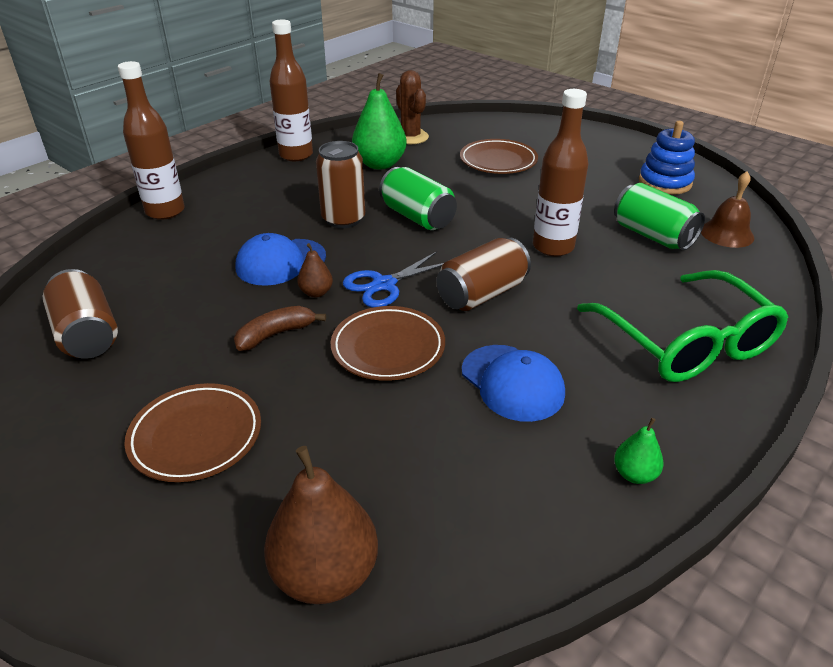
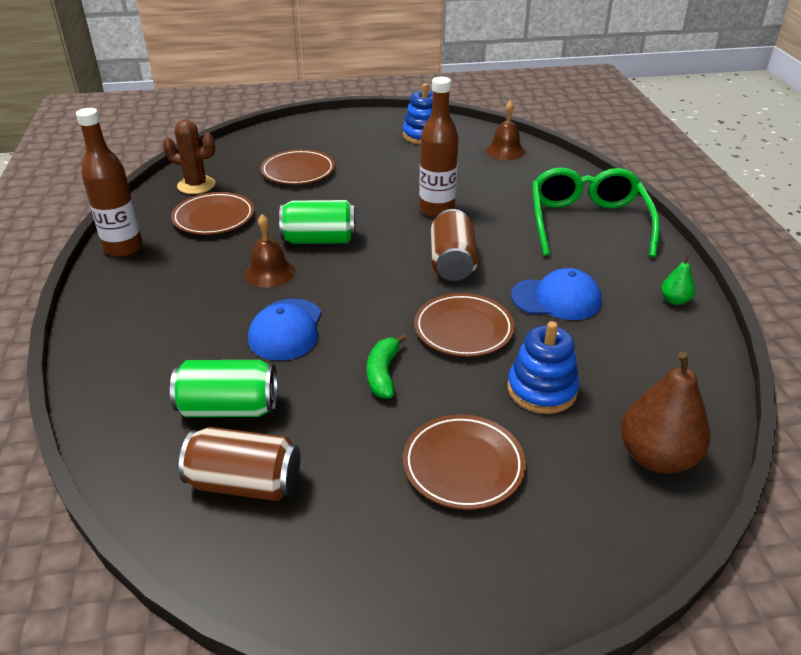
camera: 50 degrees left, 0 degrees up
brown bottle [118,61,185,220] -> none
brown banana [234,306,326,351] -> green banana [367,334,407,399]
brown pear [297,243,333,298] -> none
brown can [316,141,365,228] -> brown bell [244,214,295,287]
blue scissors [343,251,444,308] -> none
green pear [352,73,407,169] -> brown plate [171,192,254,235]
green glasses [577,270,788,382] -> green glasses turned 105 degrees counterclockwise [532,167,660,258]
green can [614,183,705,250] -> green can moved to [170,360,277,417]
none -> blue stacking toy [508,321,579,414]

